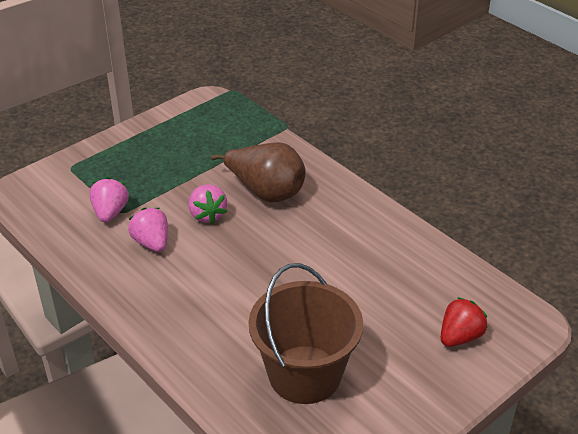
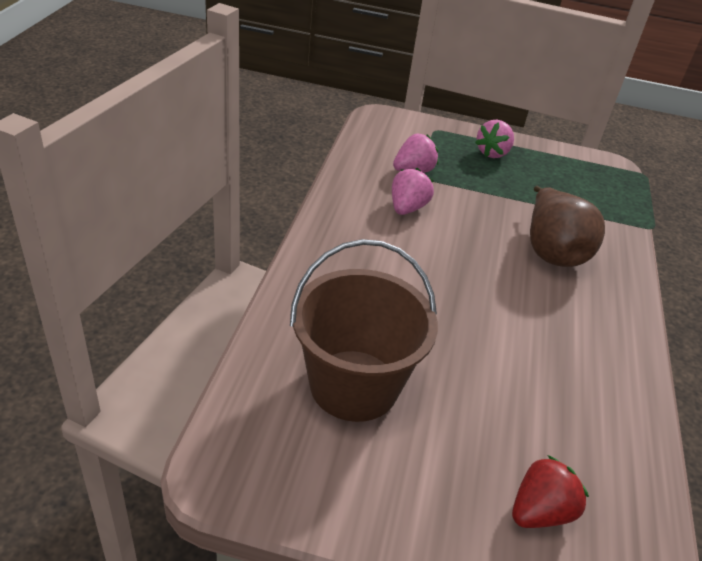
camera: 50 degrees right, 0 degrees up
pink strawberry [189,184,227,224] -> pink strawberry moved to [475,119,514,158]
red strawberry [441,297,488,347] -> red strawberry turned 45 degrees counterclockwise [512,455,589,528]

